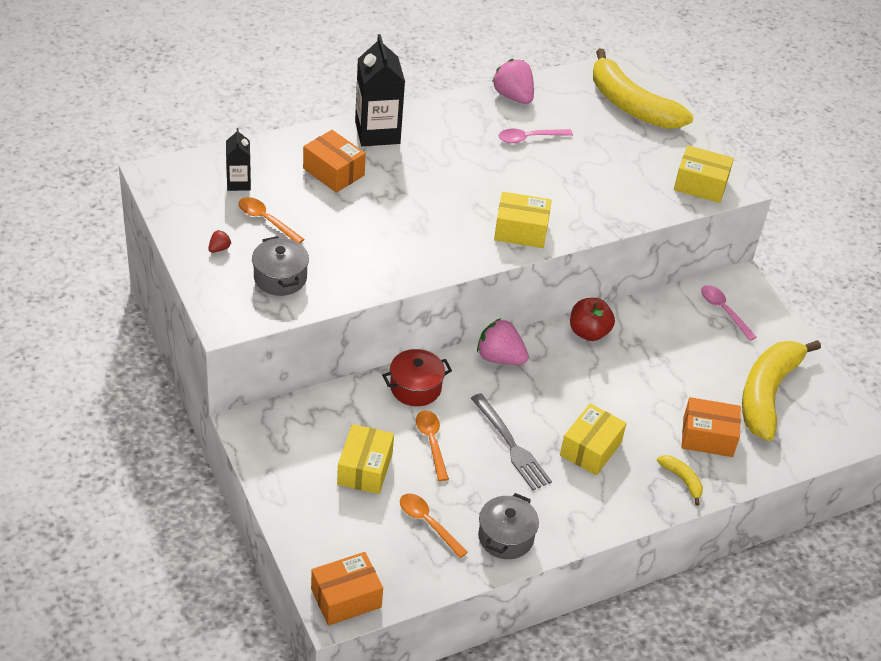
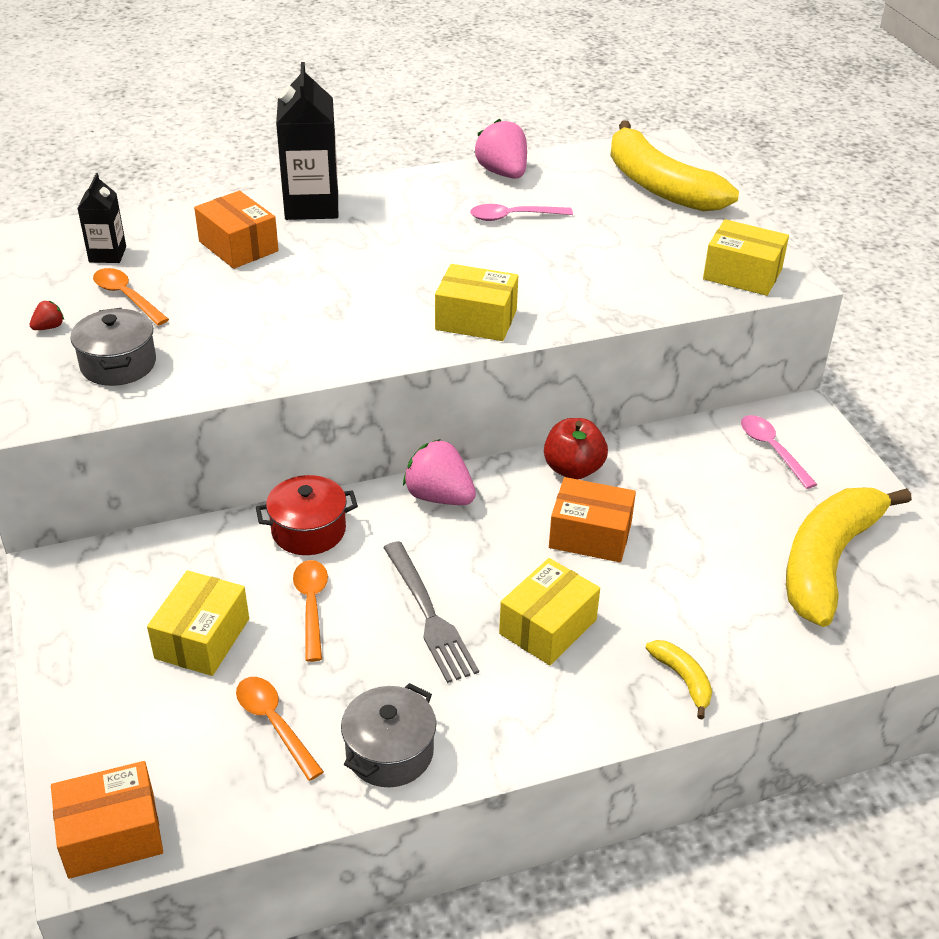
camera: 10 degrees right, 5 degrees down
orange box [682,397,741,457] -> orange box moved to [549,477,636,562]

